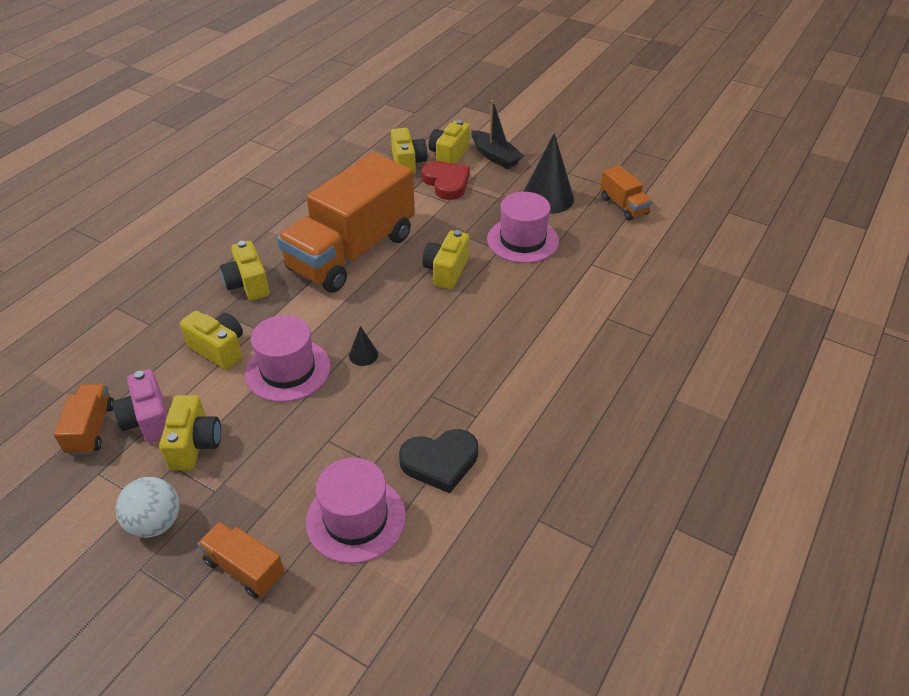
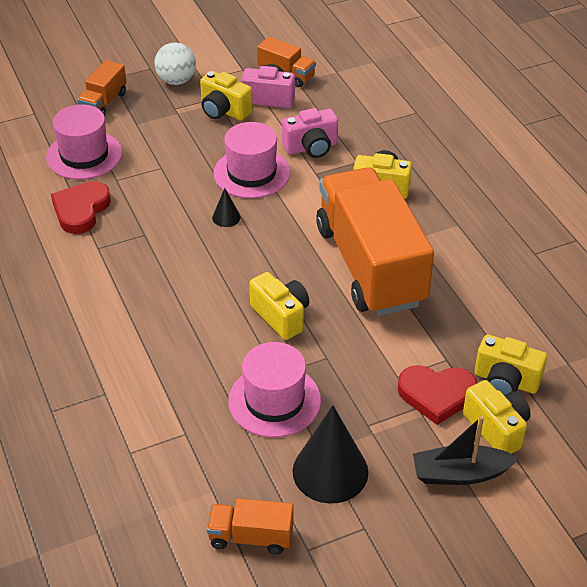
camera: 125 degrees right, 0 degrees up
yellow camera [180,311,243,370] -> pink camera [282,108,338,158]
orange truck [197,522,285,598] -> orange truck turned 135 degrees clockwise [77,60,127,116]
black heart [399,429,478,493] -> red heart [51,181,111,234]

